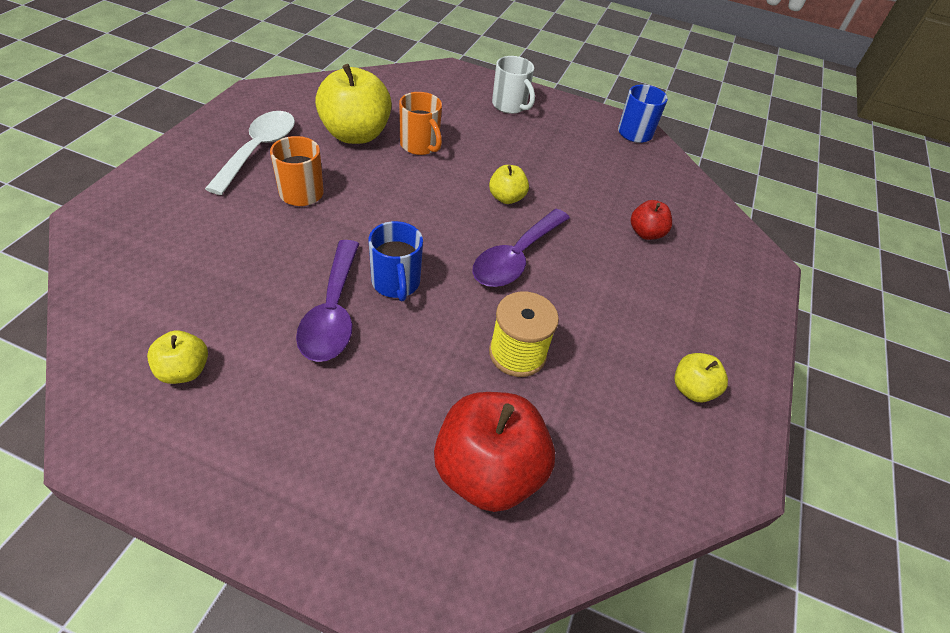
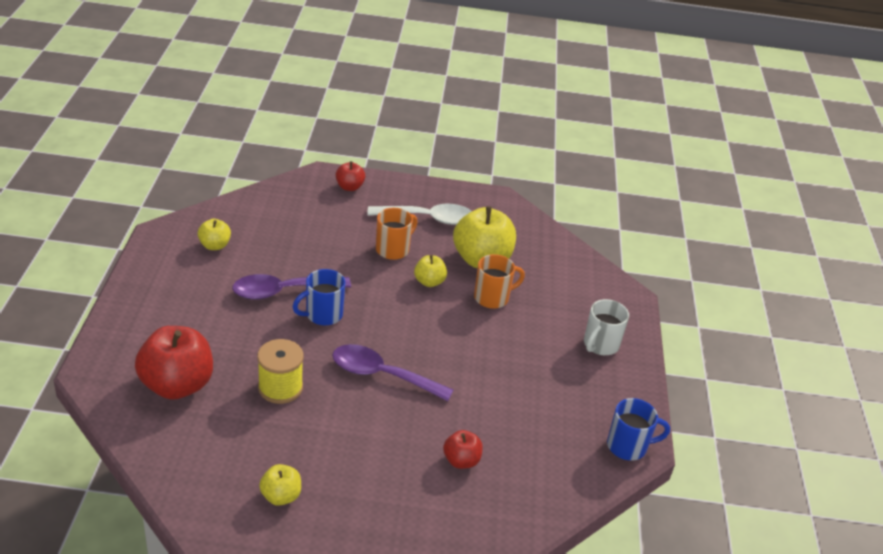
camera: 75 degrees right, 10 degrees down
orange mug [399,92,442,155] -> orange mug turned 150 degrees counterclockwise [474,254,525,309]
yellow apple [489,165,529,204] -> yellow apple moved to [414,255,447,287]
none -> red apple [336,161,365,191]

